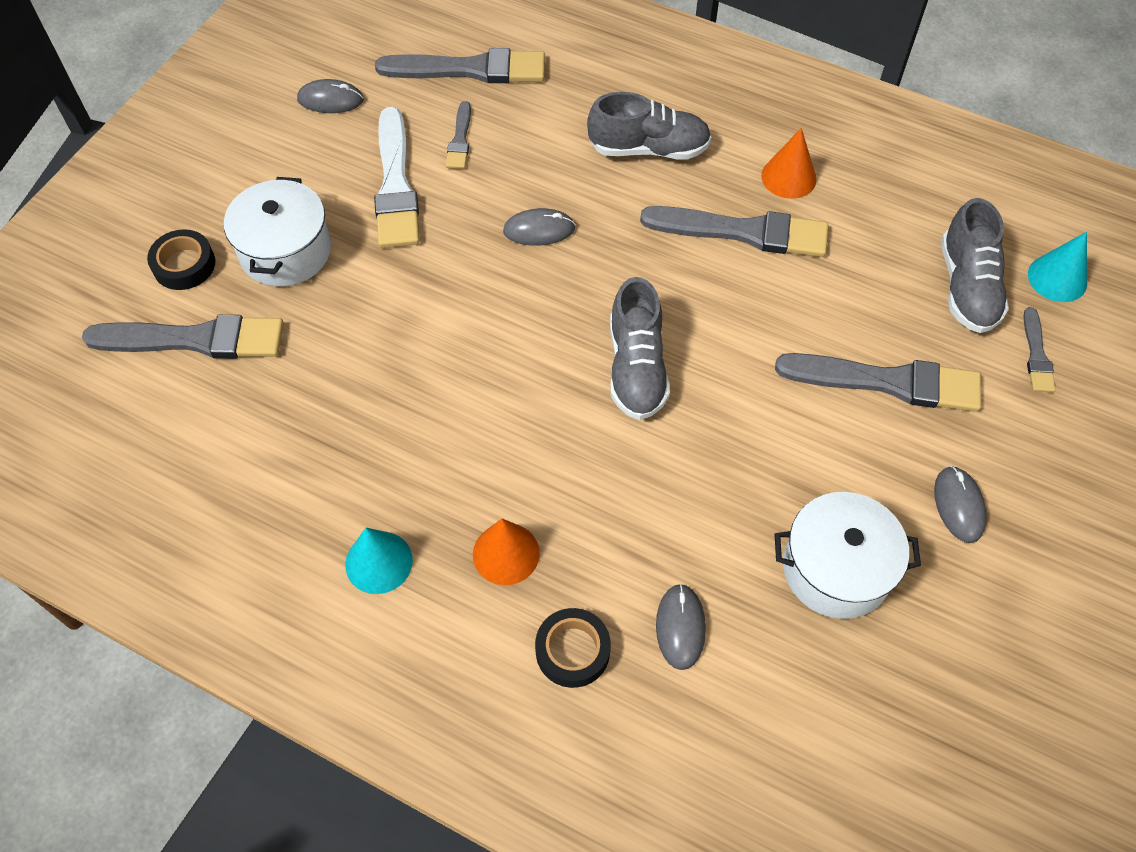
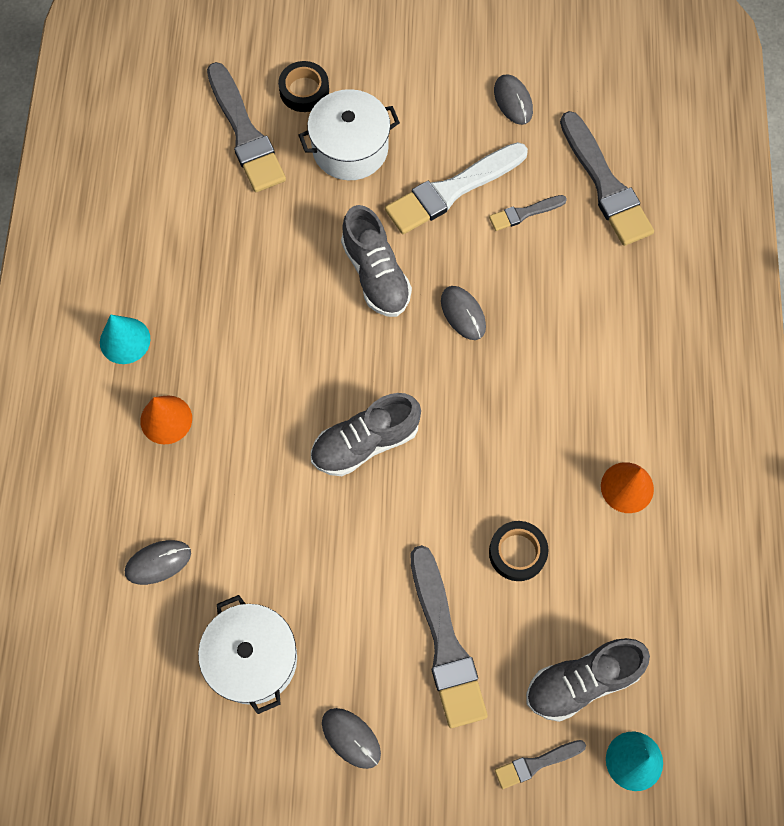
camera: 65 degrees right, 10 degrees up
black tape [535,608,611,688] -> black tape moved to [489,521,549,581]
grey shoe [587,92,711,160] -> grey shoe moved to [341,205,412,317]
grey brush [640,206,829,257] -> none
grey mouse [934,466,987,543] -> grey mouse turned 75 degrees clockwise [322,708,381,769]

